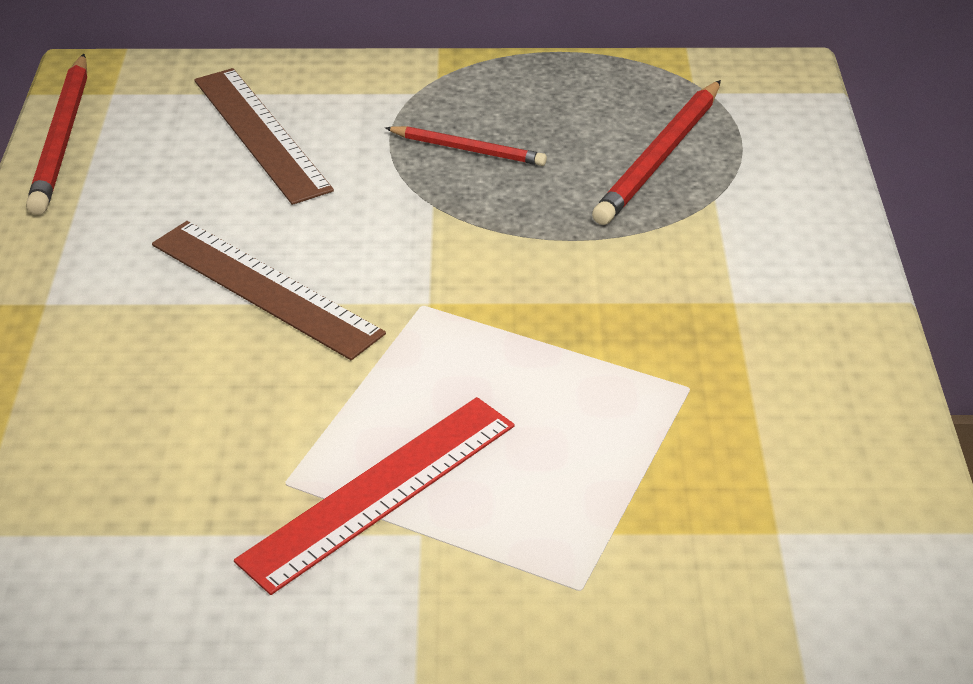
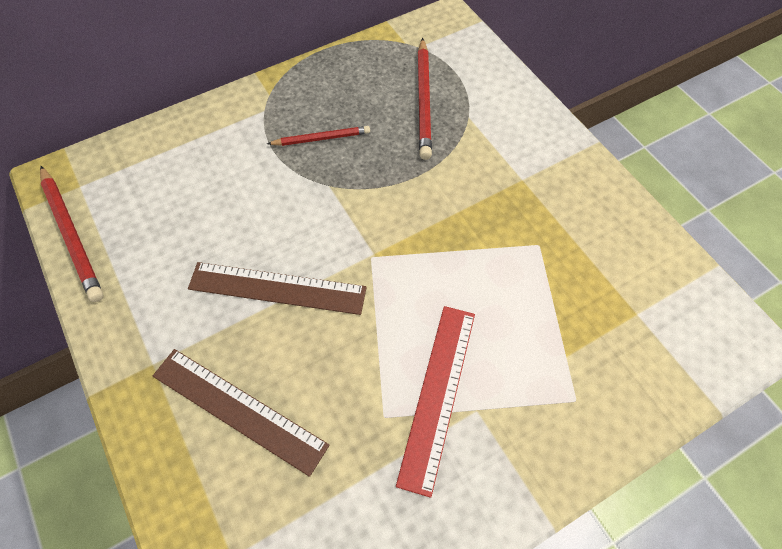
camera: 30 degrees left, 20 degrees up
brown ruler [194,68,334,205] -> brown ruler moved to [153,349,330,477]

